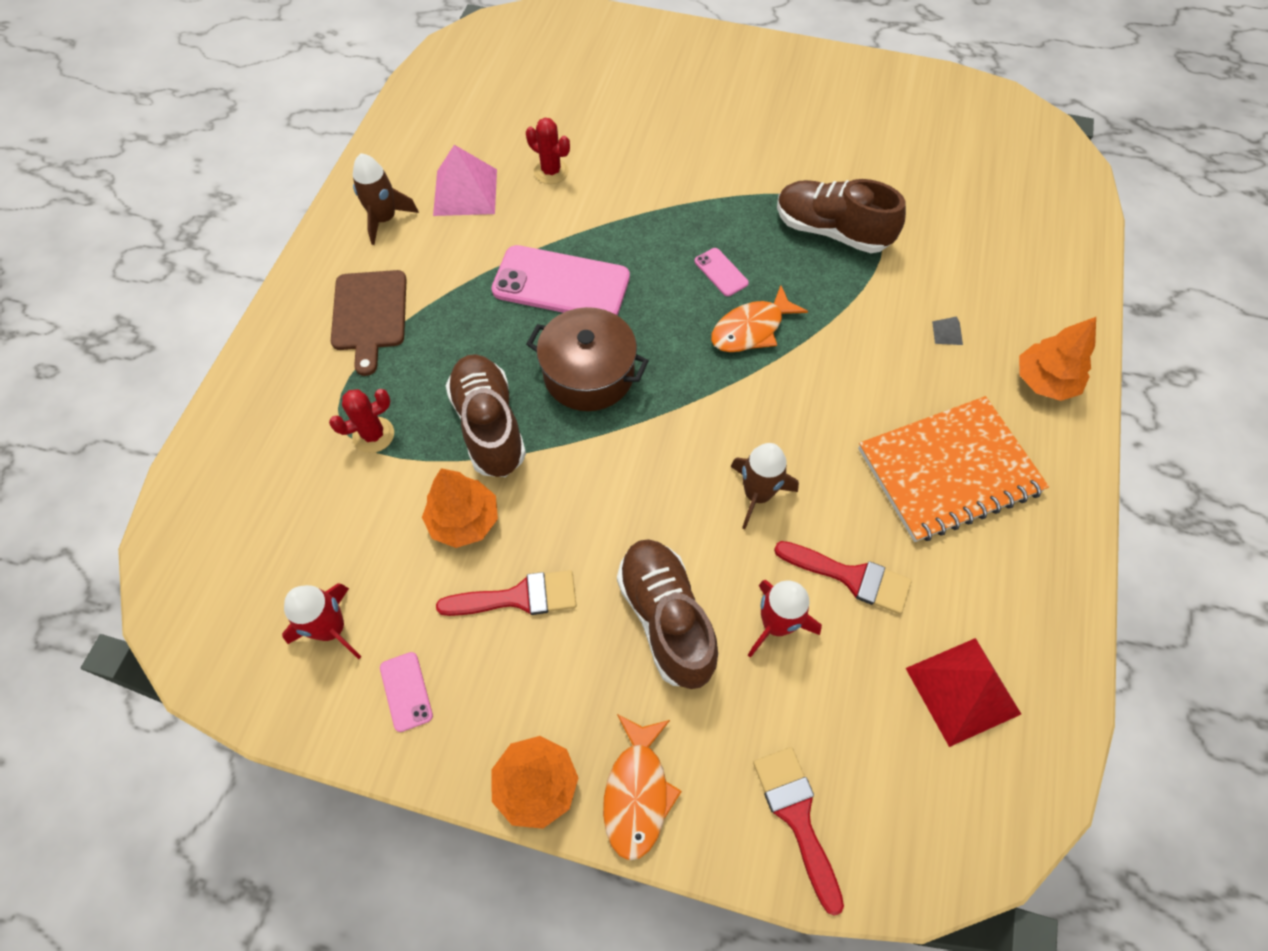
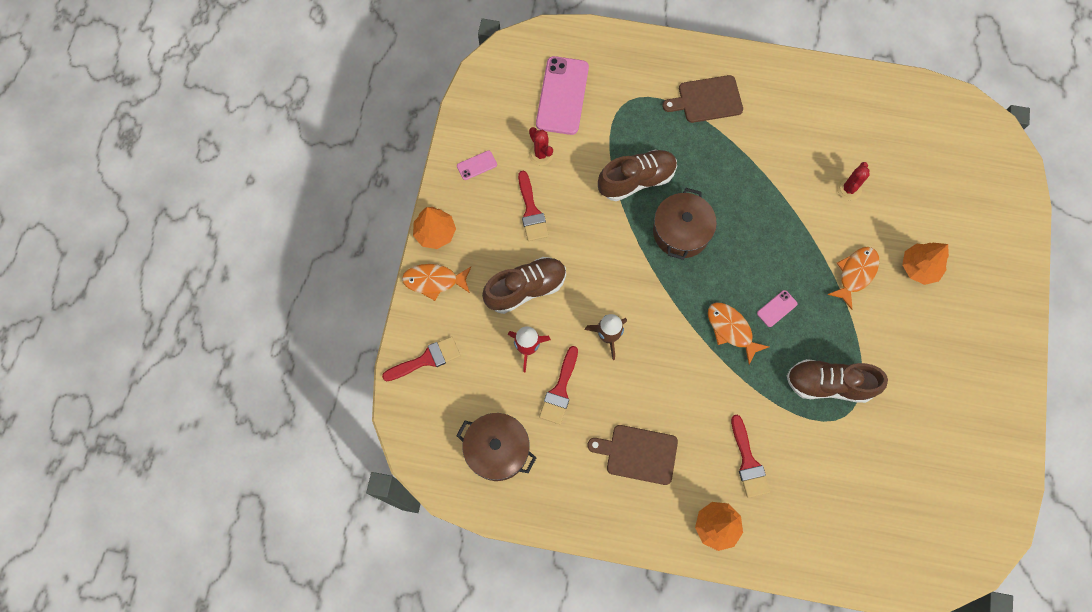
camera: 85 degrees right, 10 degrees up
red rocket [282,583,362,659] -> none
red cactus [329,389,394,453] -> red cactus moved to [529,127,554,165]
brown rocket [353,153,419,245] -> none
orange tree [422,468,498,548] -> orange tree moved to [902,243,949,285]
pink pyramid [433,145,497,216] -> none
pink phone [491,245,630,316] -> pink phone moved to [536,56,589,135]
brown shoe [777,179,906,253] -> brown shoe turned 105 degrees counterclockwise [787,359,888,403]
orange notebook [858,396,1049,542] -> brown cutting board [588,425,678,485]
red pyramid [906,638,1021,747] -> brown pot [456,413,536,481]
grey pyramid [932,316,963,345] -> red brush [731,415,770,498]
none -> orange fish [827,247,879,310]

